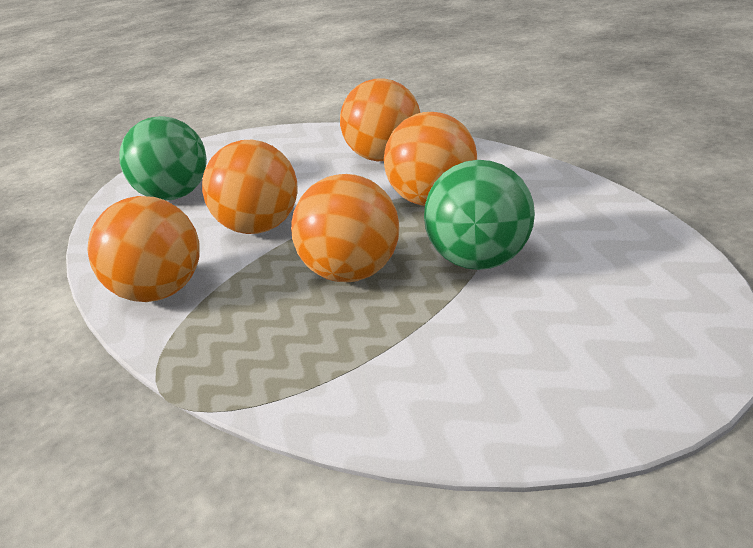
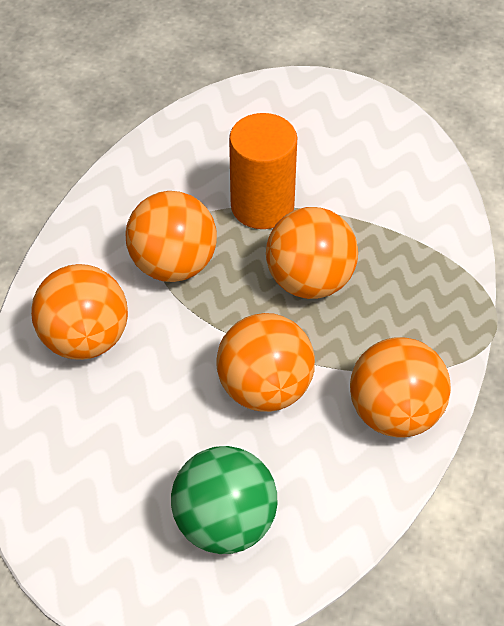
camera: 120 degrees left, 20 degrees up
green ball [424,160,535,270] -> orange cylinder [229,113,297,229]

